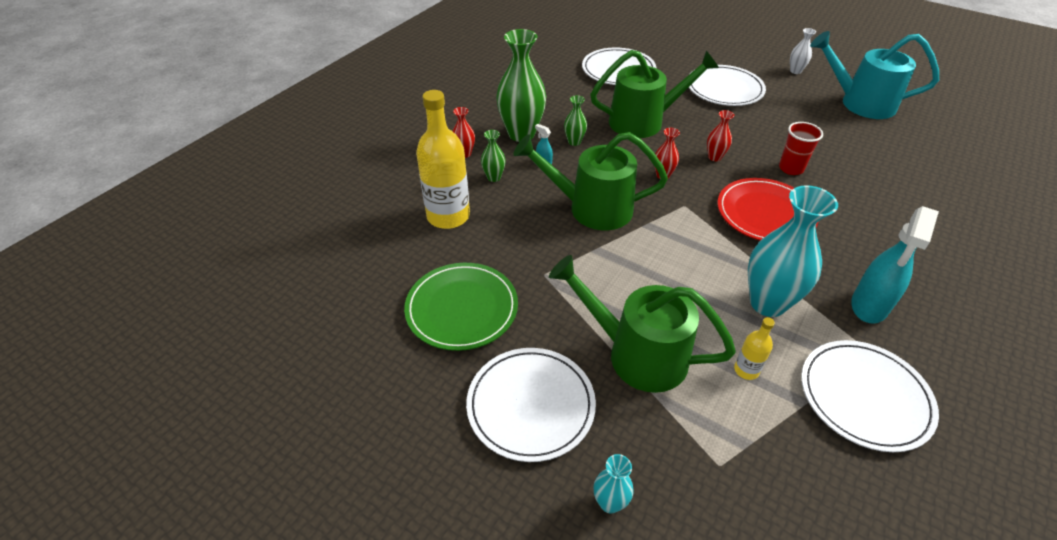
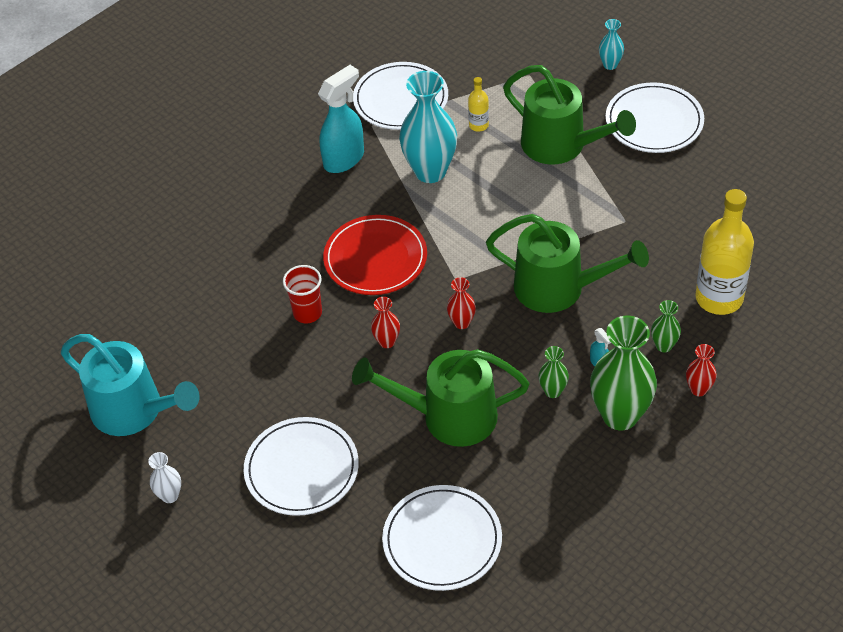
camera: 165 degrees left, 5 degrees up
green plate [404,263,518,351] -> none

